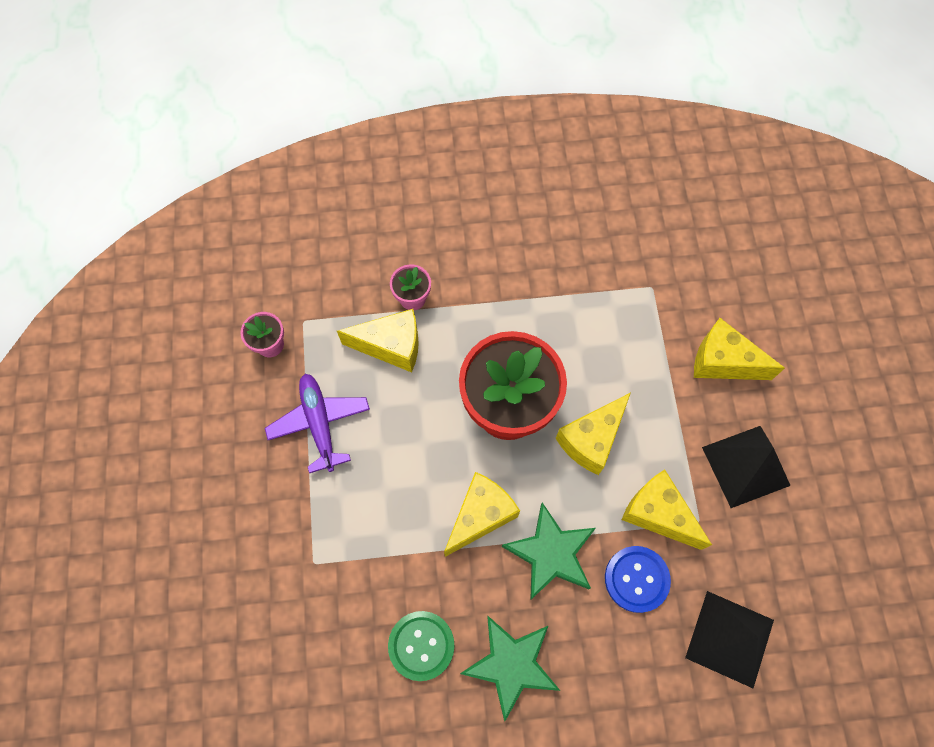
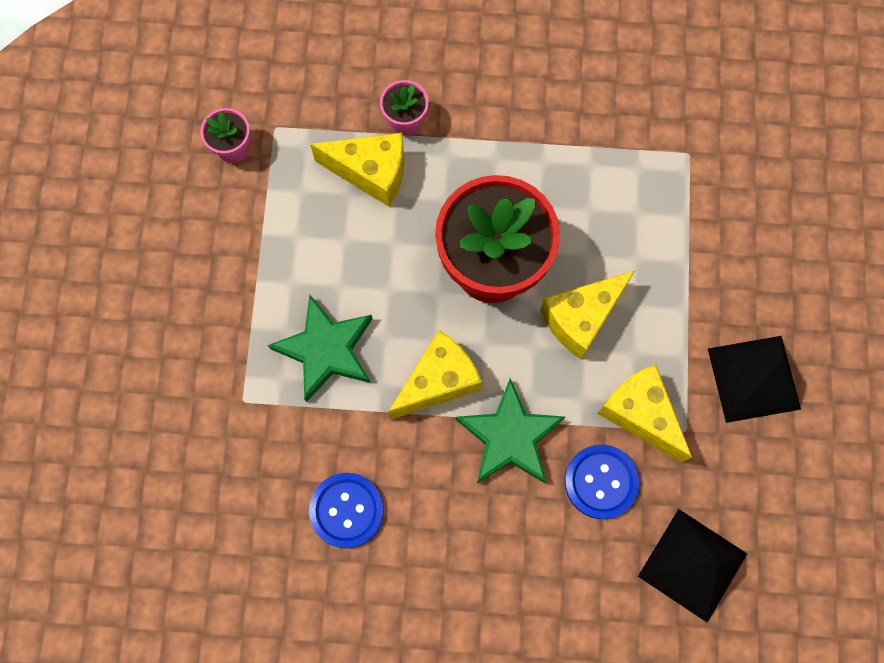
camera: 10 degrees right, 5 degrees up
purple plane [265,374,370,473] -> none
green button [388,611,455,681] -> blue button [309,473,384,549]
green star [460,616,560,721] -> green star moved to [268,294,373,402]
yellow cheese [694,318,785,380] -> none

